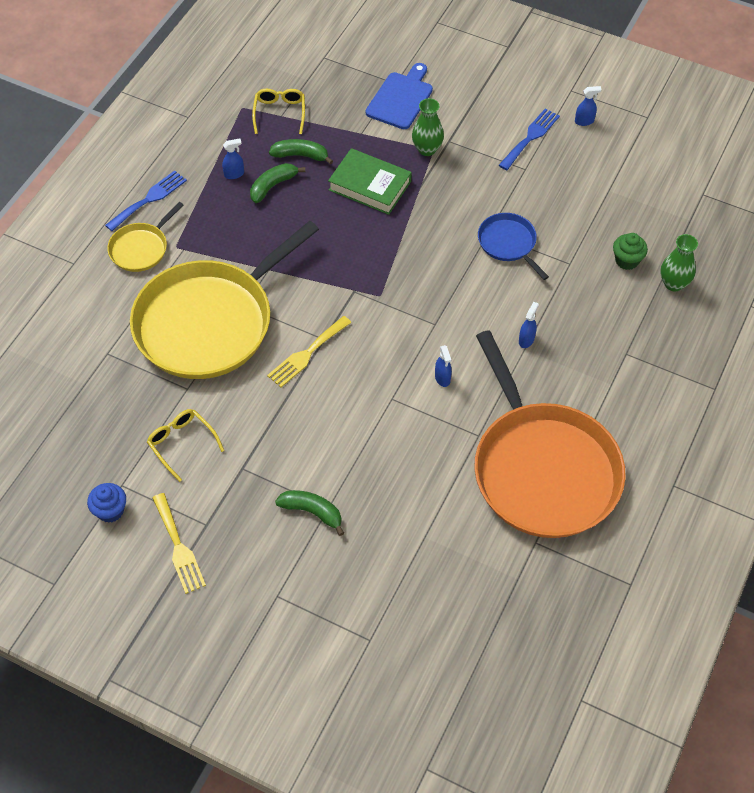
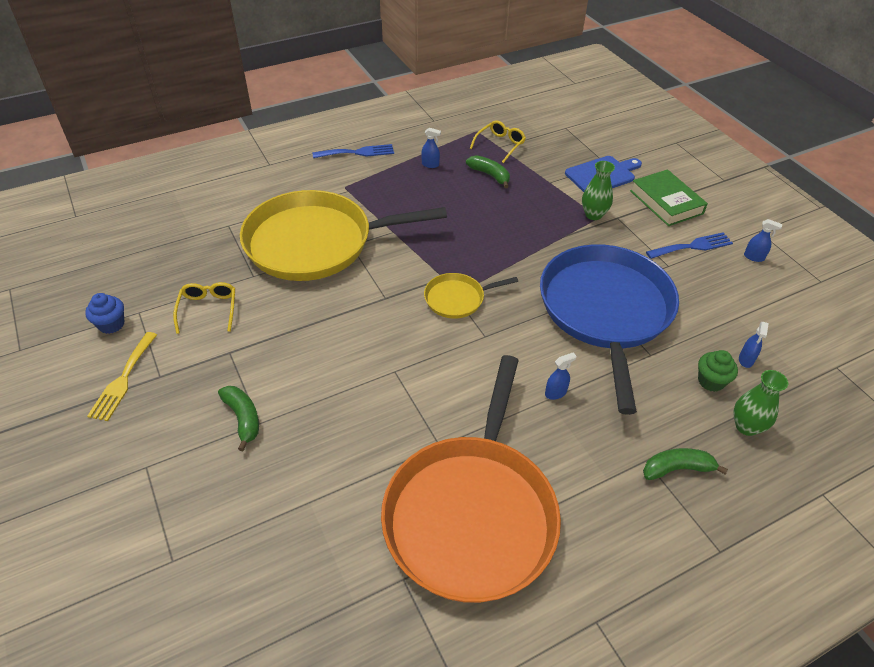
camera: 35 degrees right, 10 degrees down
yellow pan [107,202,184,272] -> yellow pan moved to [424,273,518,319]
green banana [250,163,305,203] -> green banana moved to [643,448,728,480]
yellow fork [267,316,352,387] -> none
green book [328,148,412,215] -> green book moved to [630,169,708,226]
blue spray bottle [435,345,452,387] -> blue spray bottle moved to [739,322,769,368]
blue pan [478,213,549,280] -> blue pan [540,244,679,415], size x2.26

